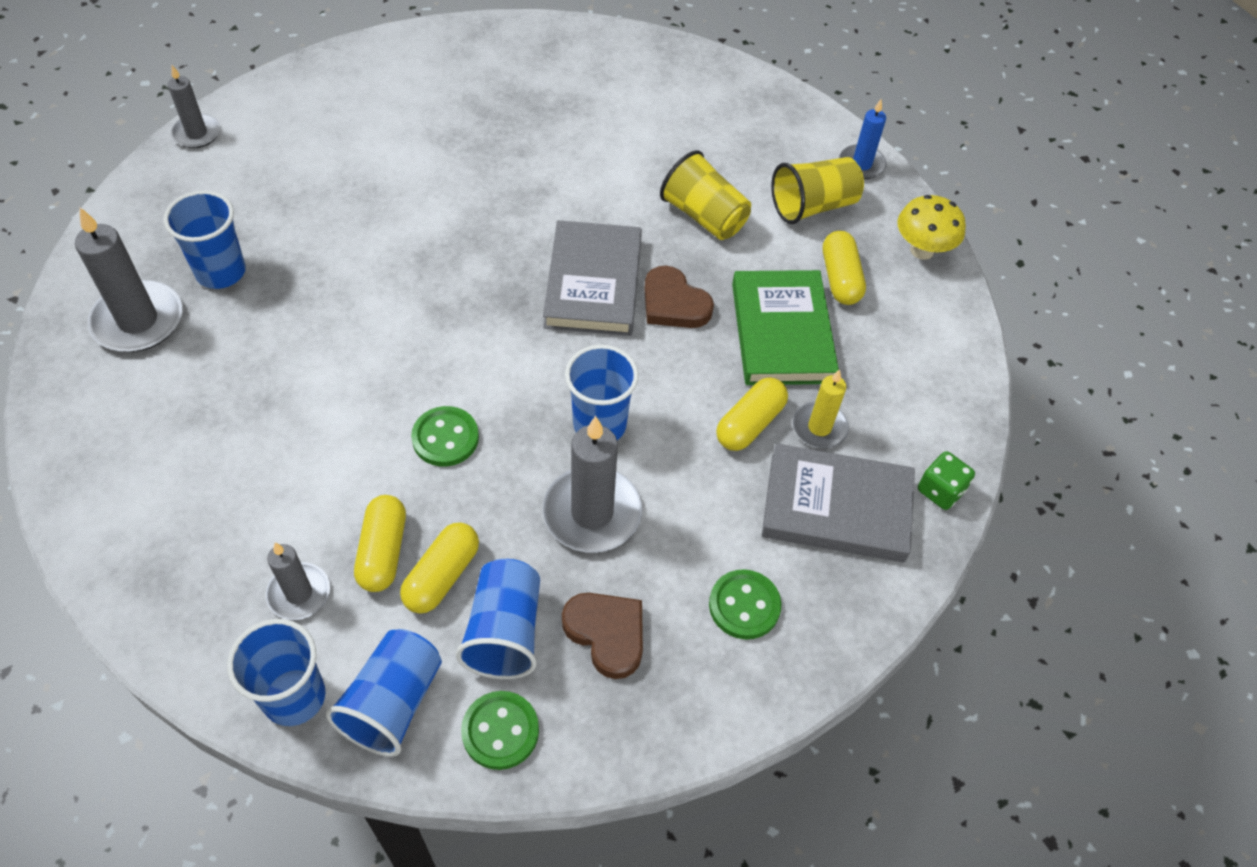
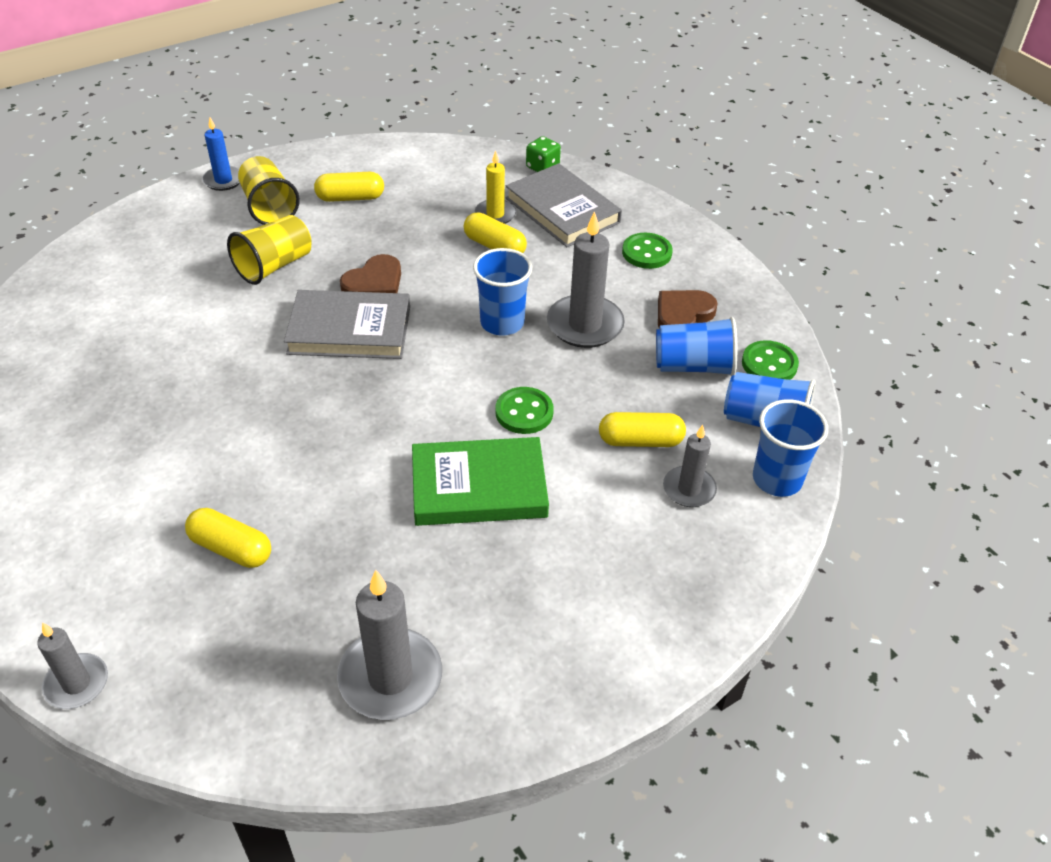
camera: 90 degrees left, 10 degrees down
blue cup [163,191,246,289] -> none
yellow capsule [400,523,479,614] -> yellow capsule moved to [185,508,271,568]
green book [732,270,839,385] -> green book moved to [412,437,549,526]
grey book [762,443,915,563] -> grey book turned 45 degrees counterclockwise [506,163,622,247]
yellow mushroom [898,195,966,260] -> none

